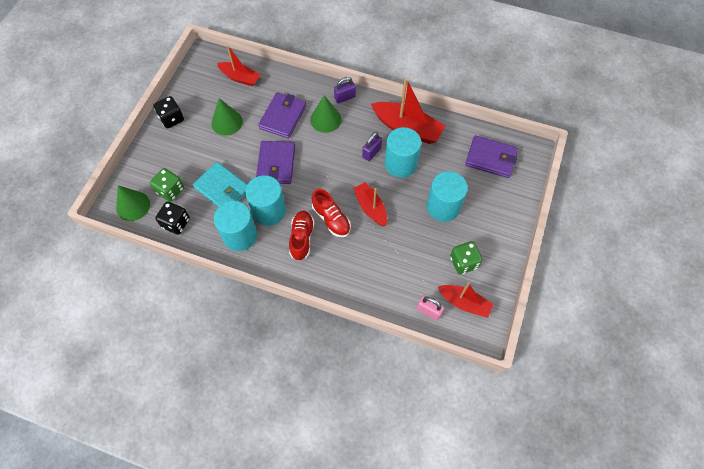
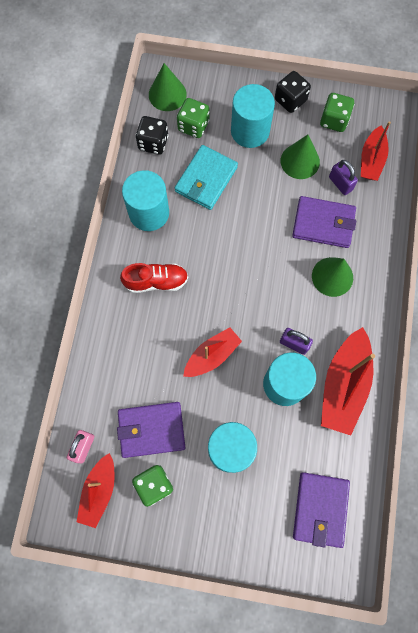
camera: 80 degrees right, 10 degrees up
turquoise cylinder [245,175,286,226] -> turquoise cylinder moved to [231,84,275,148]
purple wallet [256,141,295,184] -> purple wallet moved to [117,402,185,458]
red shoe [312,189,351,237] -> none
purple padlock [334,77,356,103] -> purple padlock moved to [329,160,358,195]
none -> green dice [320,93,354,132]

